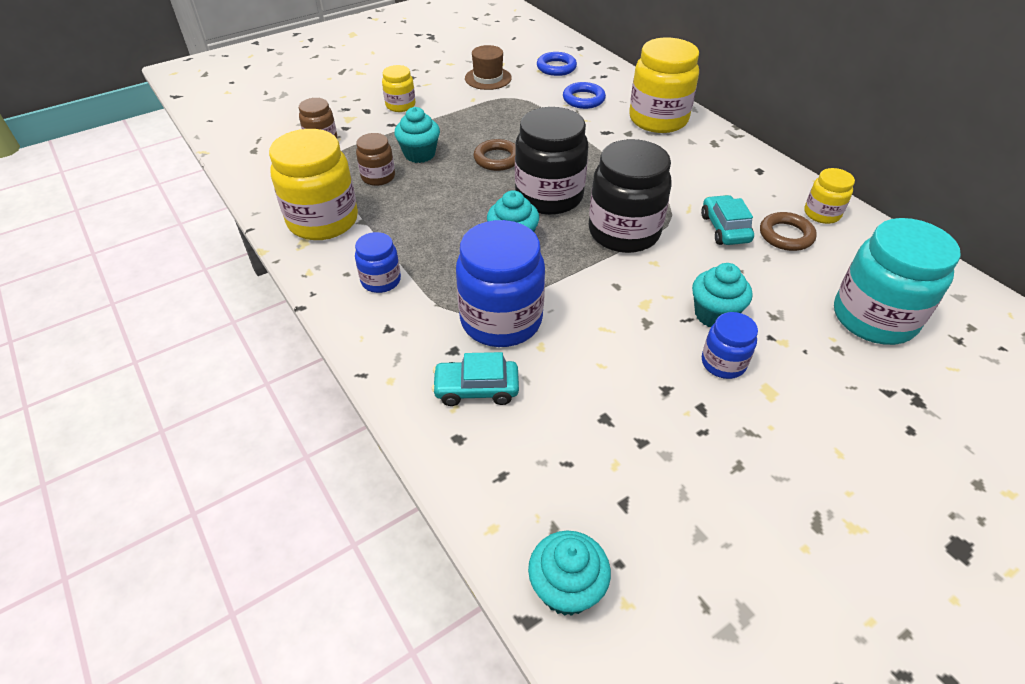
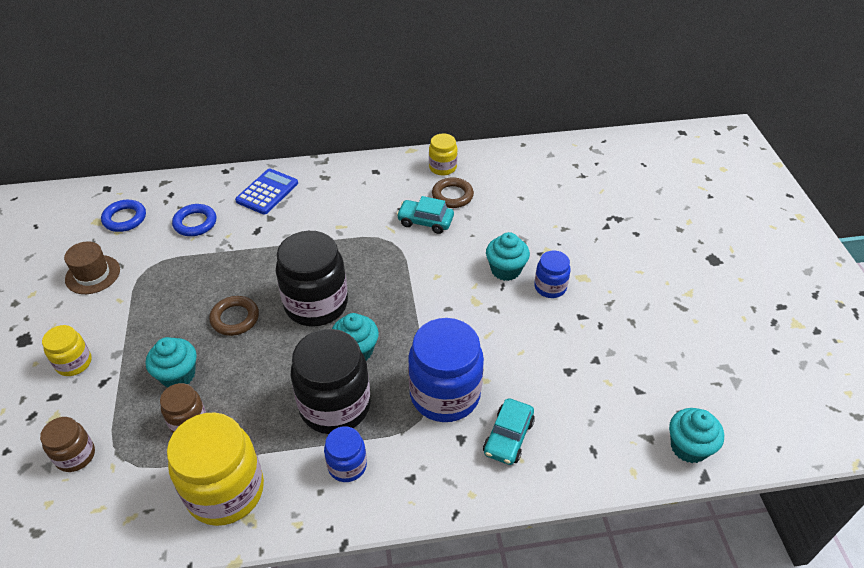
camera: 65 degrees left, 0 degrees up
black jar [589,139,671,253] -> black jar moved to [290,329,370,434]
yellow jar [629,38,699,133] -> blue calculator [235,169,298,215]
turquoise jar [834,218,961,345] -> none

